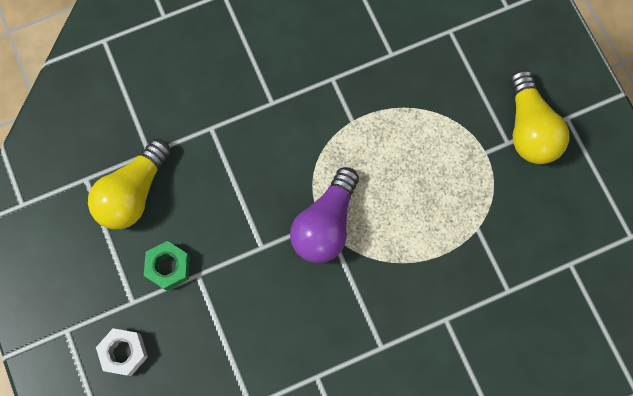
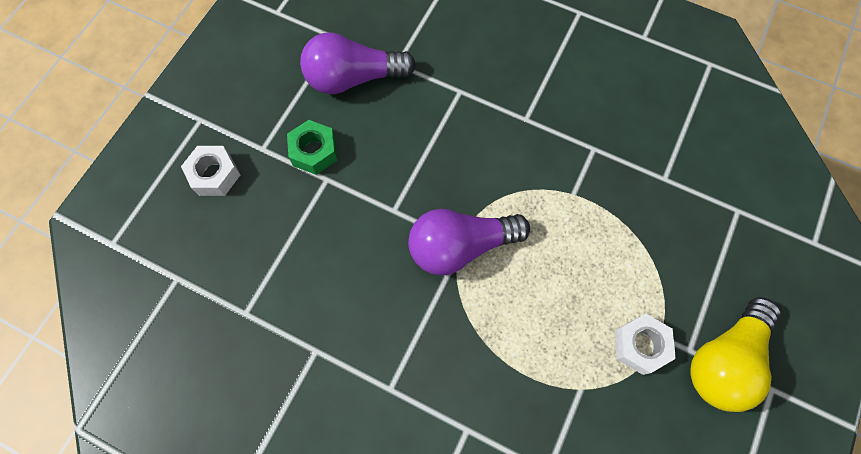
camera: 50 degrees right, 5 degrees down
yellow light bulb [88,139,171,229] -> purple light bulb [300,33,416,94]
none -> white nut [615,314,676,375]

